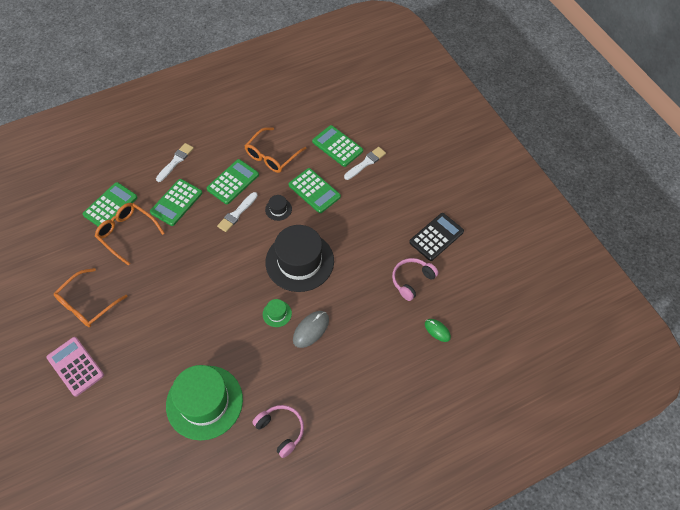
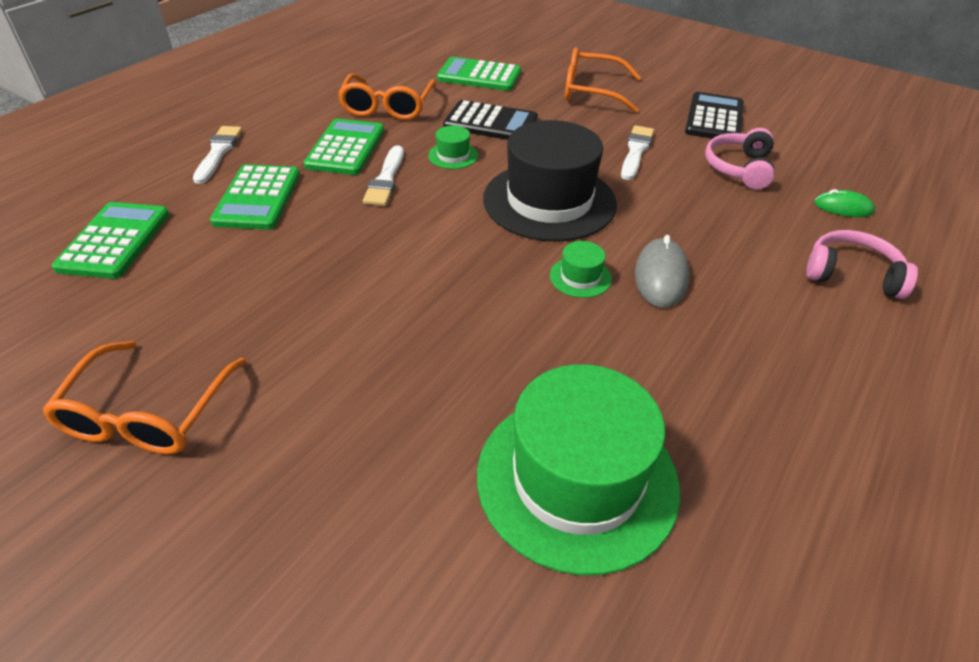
camera: 30 degrees left, 15 degrees down
pink calculator [46,337,104,397] -> none
orange glasses [95,203,165,266] -> orange glasses moved to [565,47,641,113]
pink headphones [252,405,304,458] -> pink headphones moved to [806,230,918,299]
black hat [265,195,292,221] -> green hat [428,125,478,169]
green calculator [288,168,341,213] -> black calculator [443,100,538,140]
white brush [344,147,386,180] -> white brush moved to [621,125,654,180]

